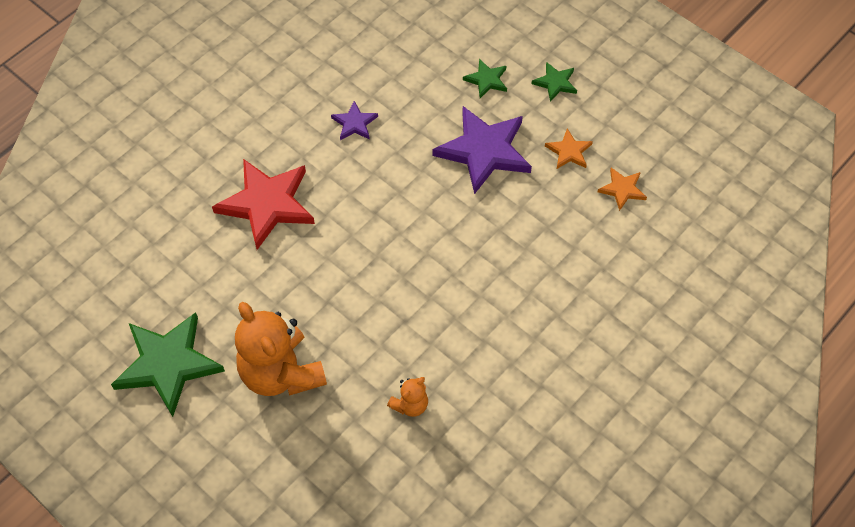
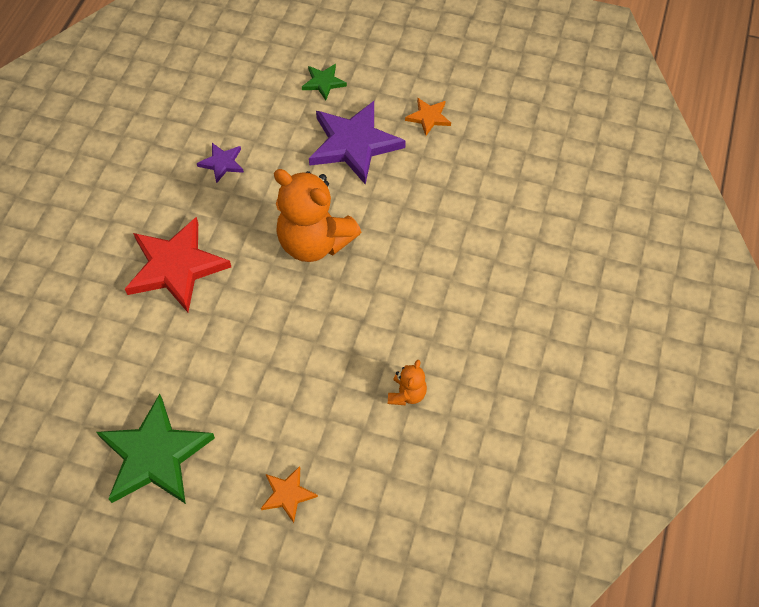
camera: 25 degrees left, 0 degrees up
orange teddy bear [235,302,327,396] -> orange teddy bear moved to [274,169,361,262]
green star [531,62,577,102] -> none
orange star [598,168,647,211] -> orange star moved to [261,466,318,523]

